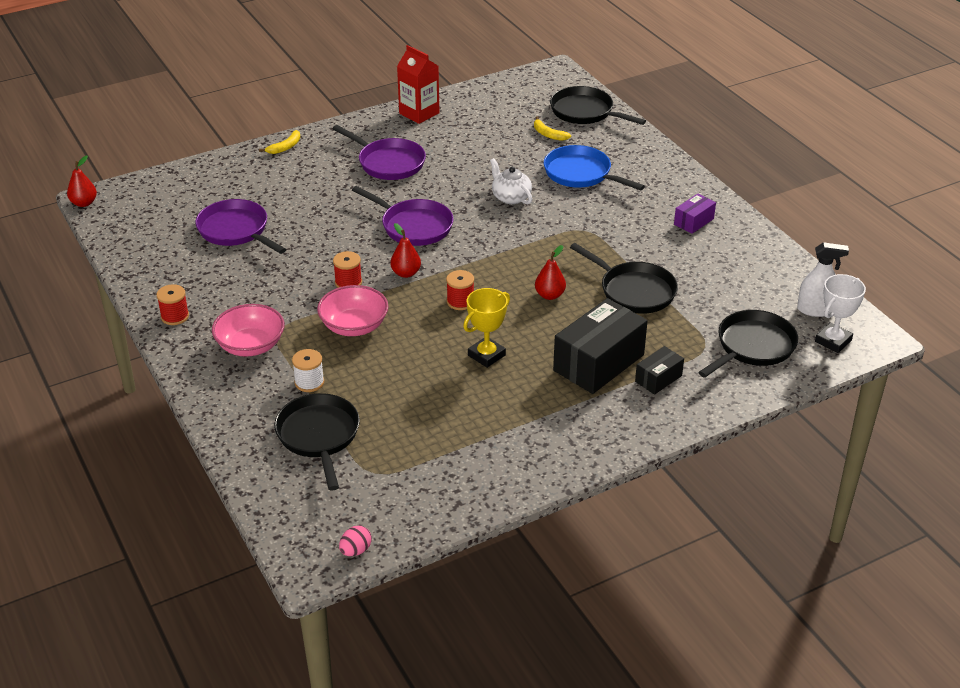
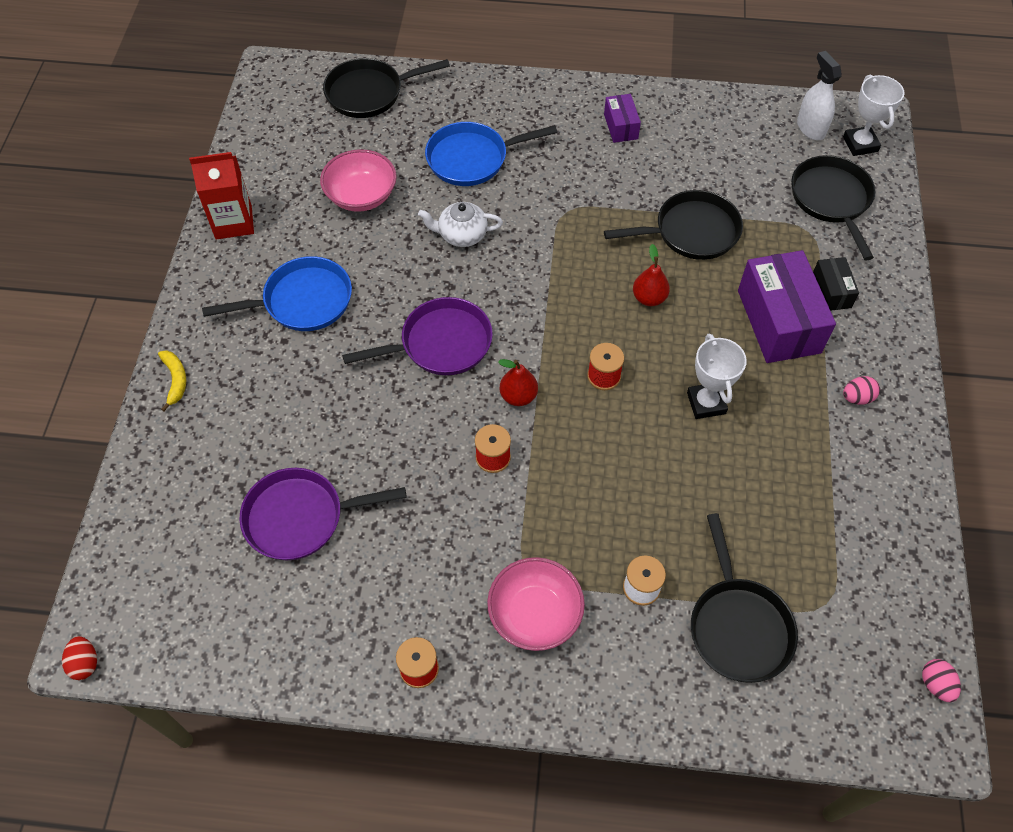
camera: 55 degrees left, 20 degrees up
red pear [67,155,97,207] -> red egg [62,636,97,680]
black pan [274,393,360,491] -> black pan turned 120 degrees counterclockwise [691,513,798,683]
pink bowl [317,285,389,336] -> pink bowl moved to [320,149,397,212]
purple pan [332,125,426,180] -> blue pan [202,256,352,331]
yellow trophy [463,288,510,368] -> white trophy [687,334,747,419]
yellow banana [534,116,571,141] -> none
black box [553,298,648,394] -> purple box [738,250,836,363]
white spray bottle [797,242,849,317] -> white spray bottle turned 60 degrees counterclockwise [797,51,842,140]
none -> pink egg [843,376,880,405]

